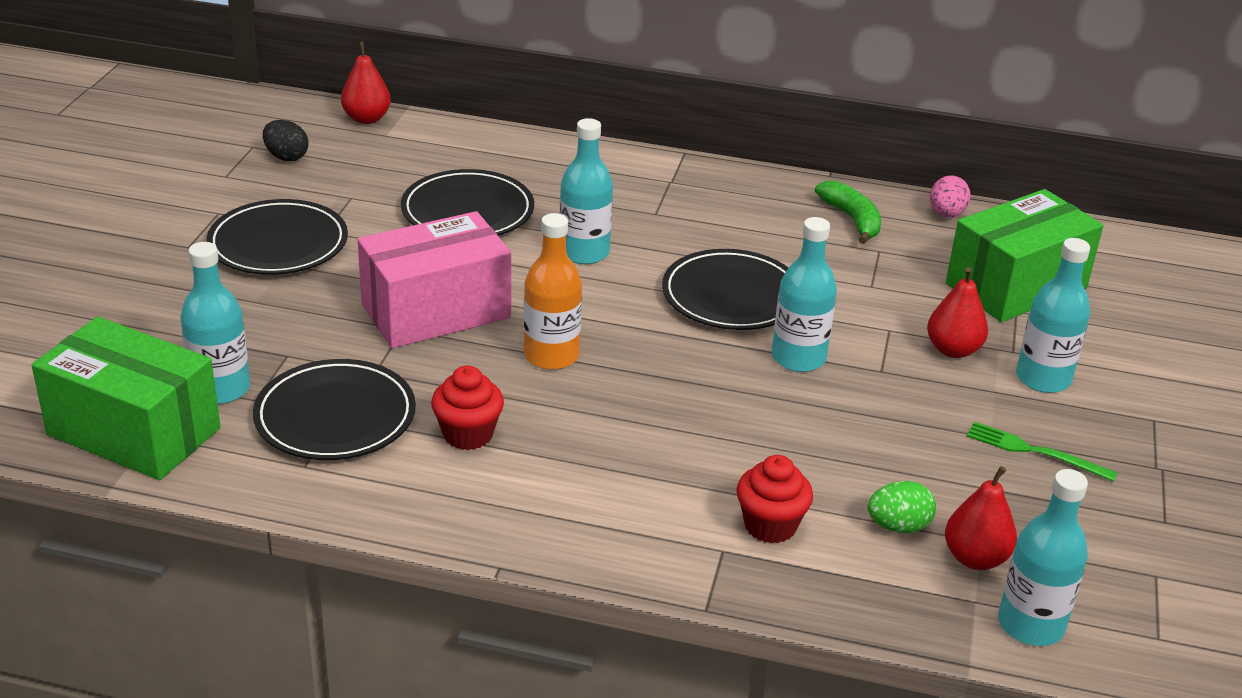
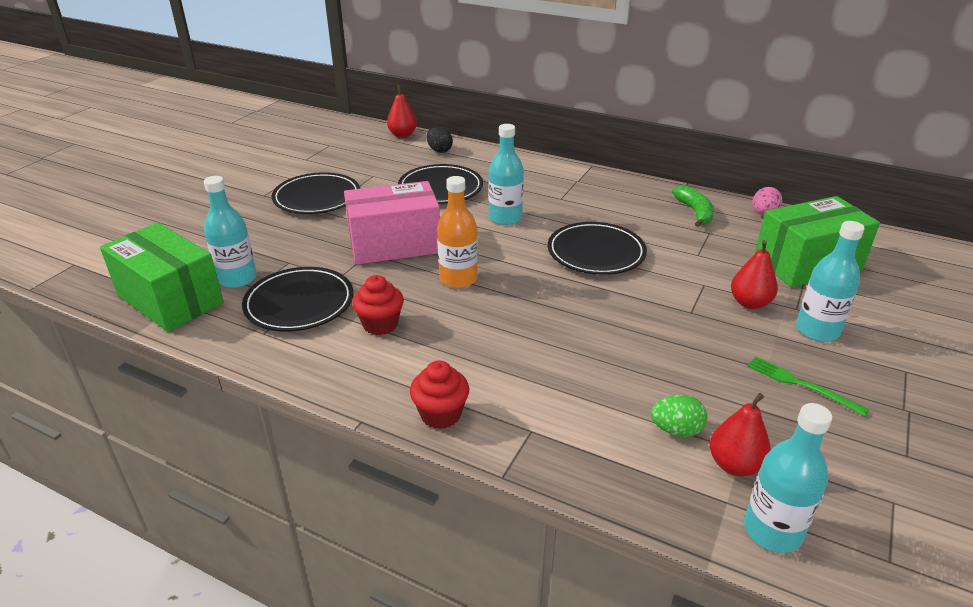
camera: 15 degrees right, 0 degrees up
black egg [263,120,308,161] -> black egg moved to [426,127,453,153]
red cupcake [737,455,813,544] -> red cupcake moved to [410,360,469,429]
turquoise bottle [772,217,837,372] -> none

